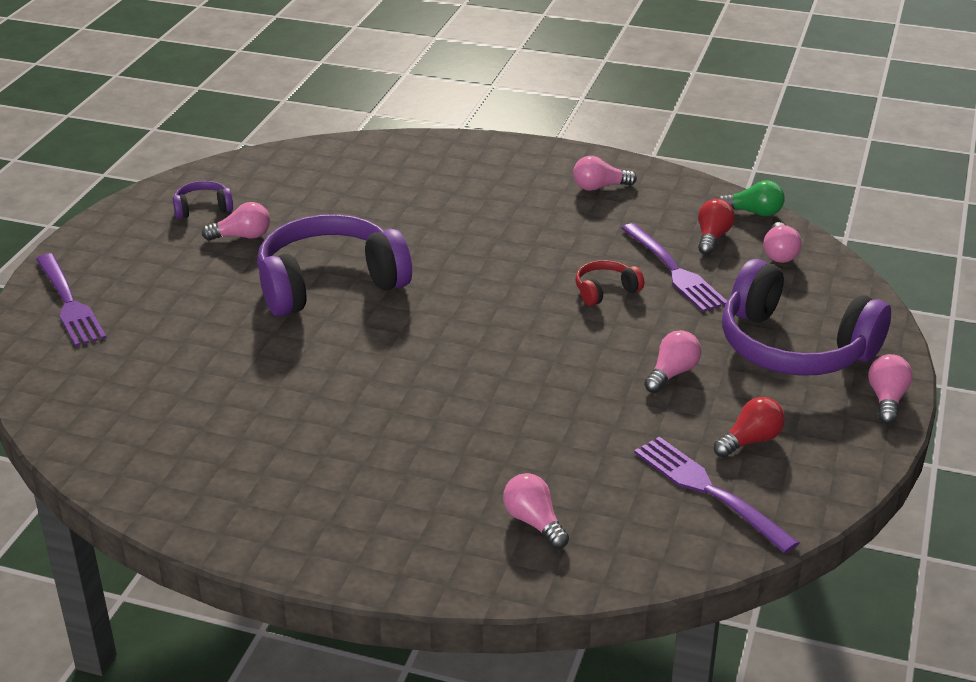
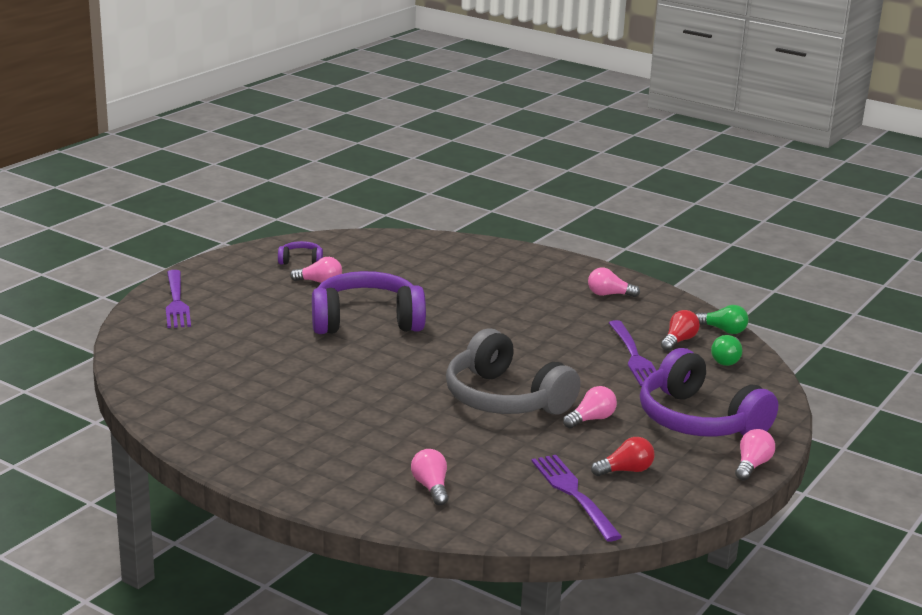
camera: 15 degrees right, 10 degrees down
red headphones [575,260,644,306] -> none
pink light bulb [763,222,802,263] -> green light bulb [711,335,742,366]
none -> grey headphones [446,328,580,415]

